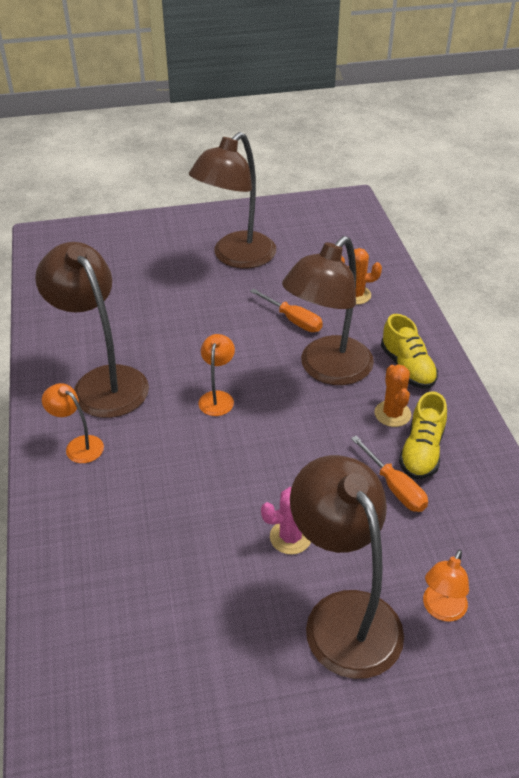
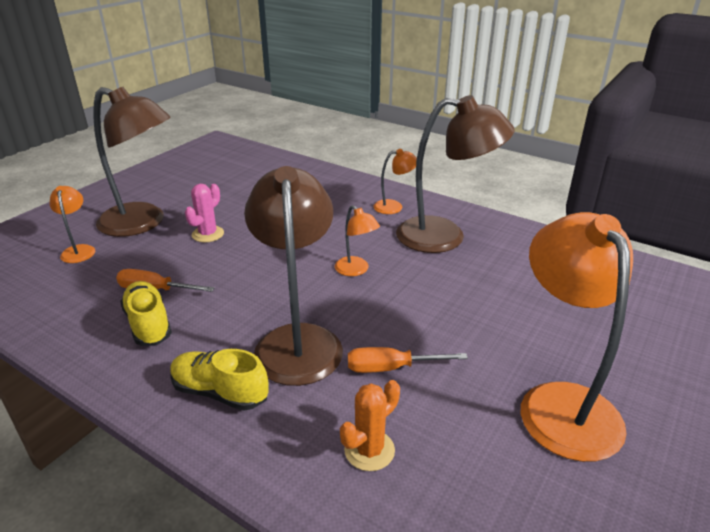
camera: 135 degrees right, 10 degrees down
brown lamp [189,132,276,269] -> orange lamp [521,212,633,462]
orange cactus [374,364,411,427] -> none

